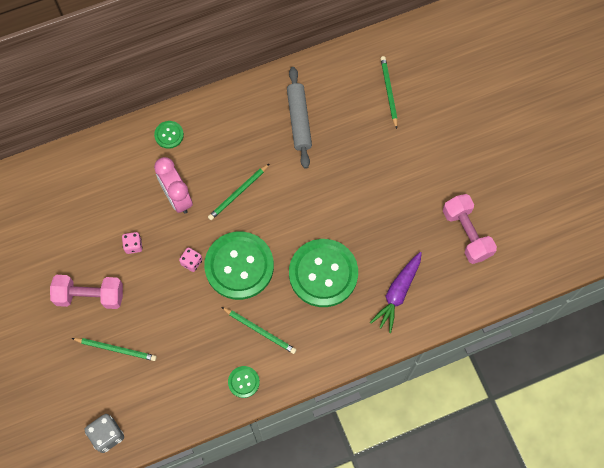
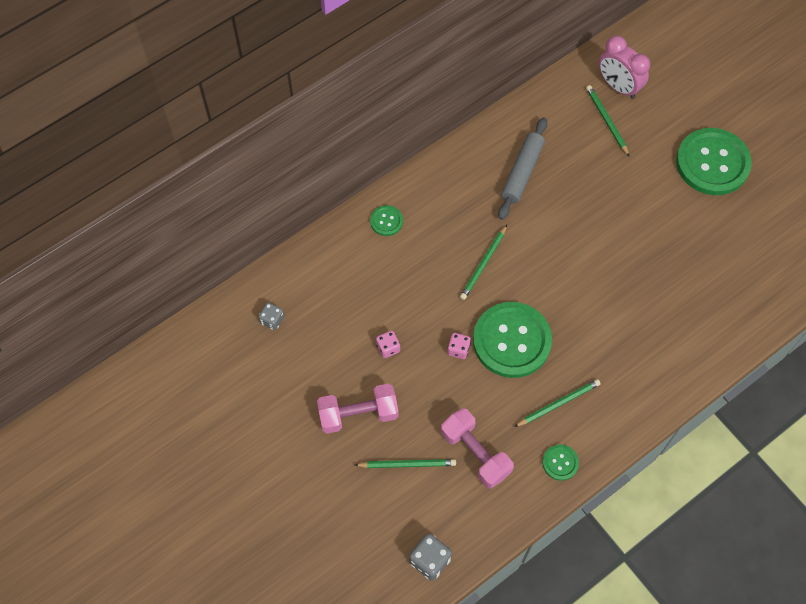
camera: 15 degrees left, 5 degrees down
pink clock [154,157,193,214] -> pink clock moved to [599,36,650,99]
green pencil [221,307,296,354] -> green pencil turned 45 degrees counterclockwise [514,379,601,427]
grey rolling pin [287,67,312,169] -> grey rolling pin turned 45 degrees clockwise [498,118,547,220]
green button [289,239,358,307] -> green button moved to [676,128,752,195]
purple carrot [370,252,422,333] -> none
pink dumbbell [443,194,497,264] -> pink dumbbell moved to [441,408,514,489]
none -> grey dice [259,303,284,330]

